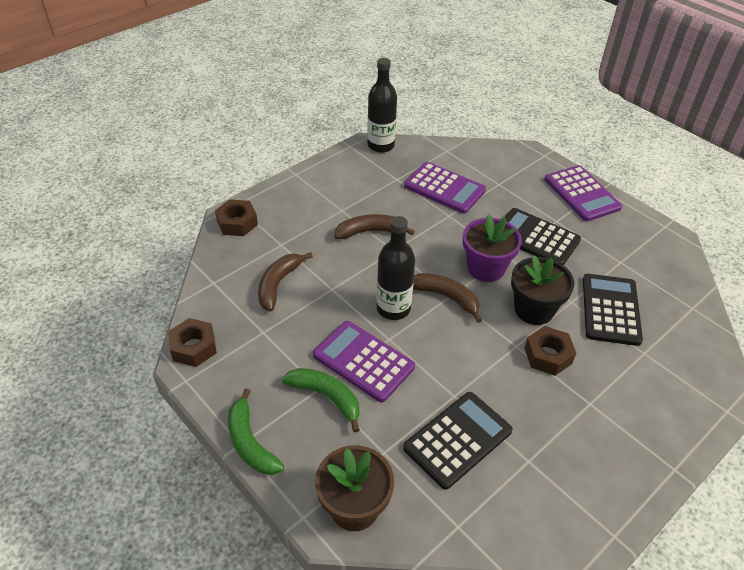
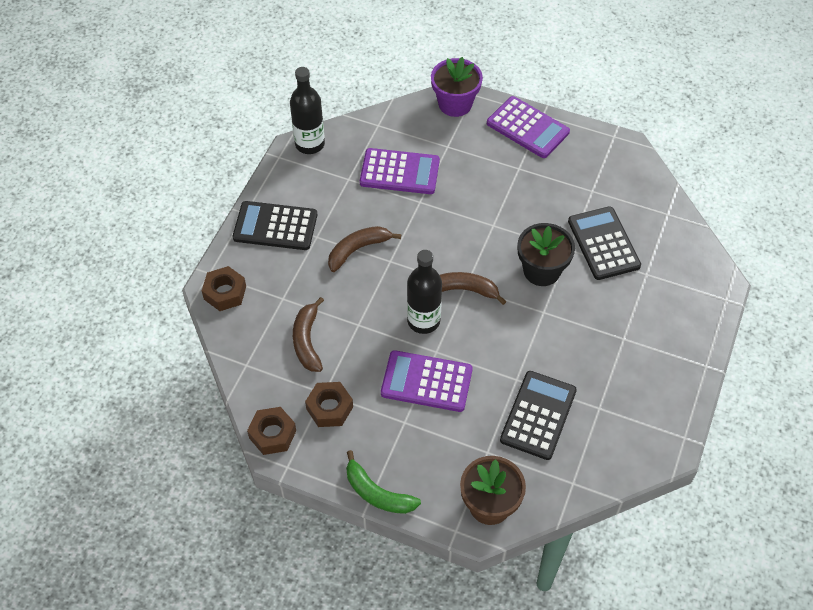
camera: 25 degrees left, 10 degrees up
green banana [282,368,360,433] -> none
purple flower pot [463,214,522,282] -> purple flower pot moved to [431,57,483,117]
black calculator [504,208,581,265] -> black calculator moved to [233,201,317,250]
brown nut [524,326,576,376] -> brown nut moved to [305,382,353,427]

